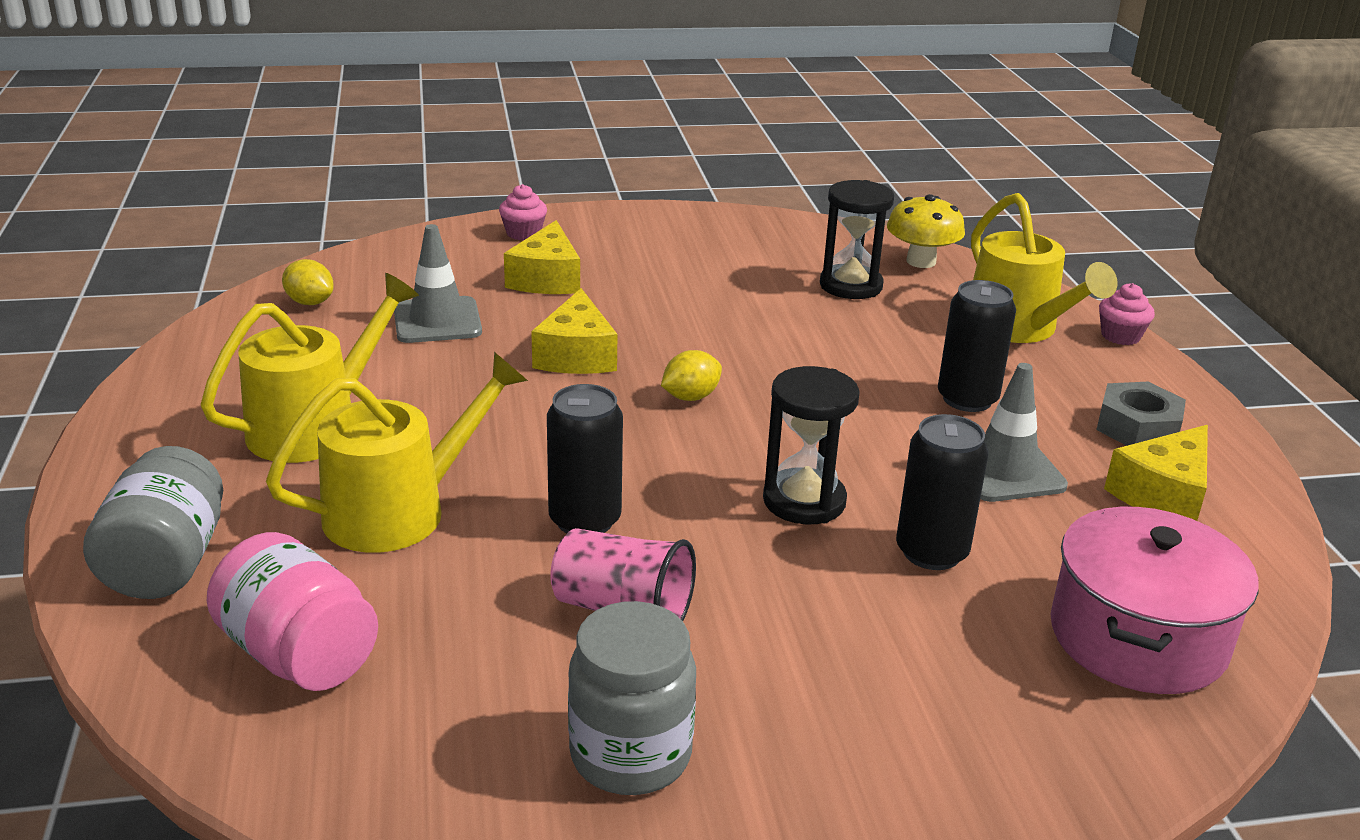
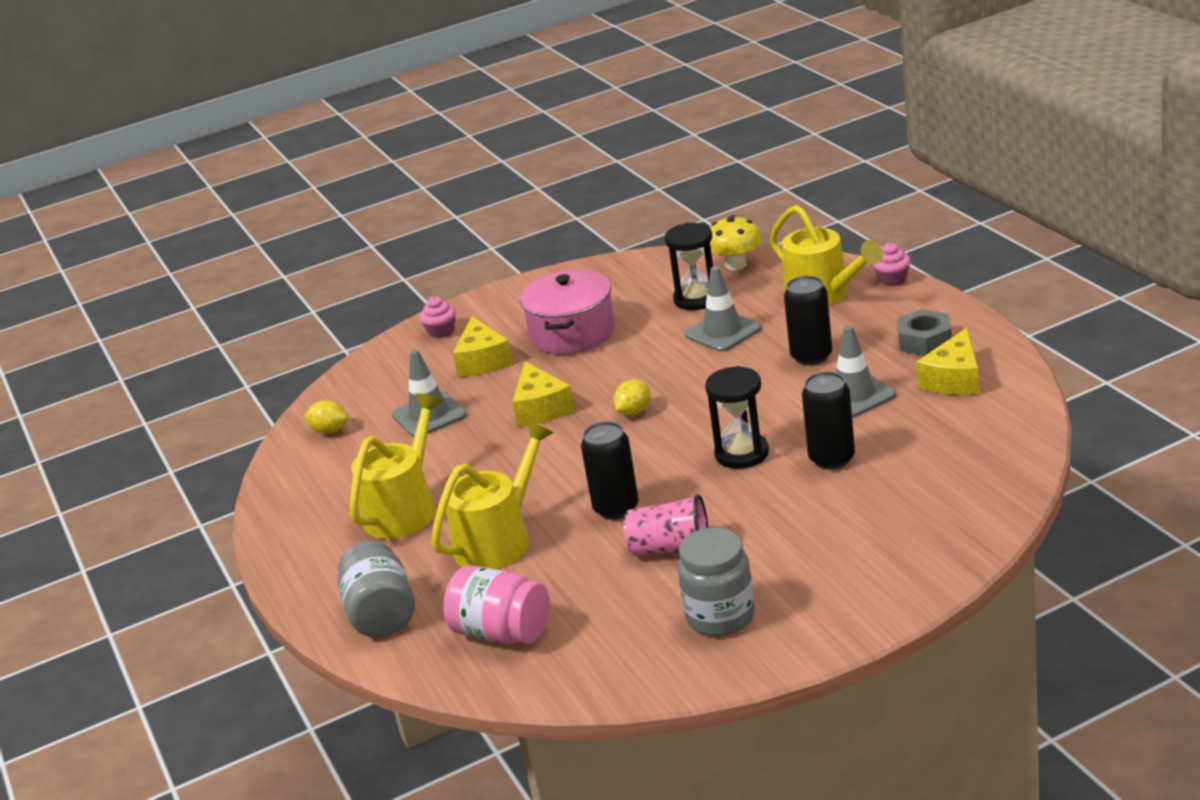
camera: 10 degrees left, 0 degrees up
pink pot [1051,507,1258,694] -> pink pot moved to [520,269,615,354]
none -> grey traffic cone [685,266,761,352]

